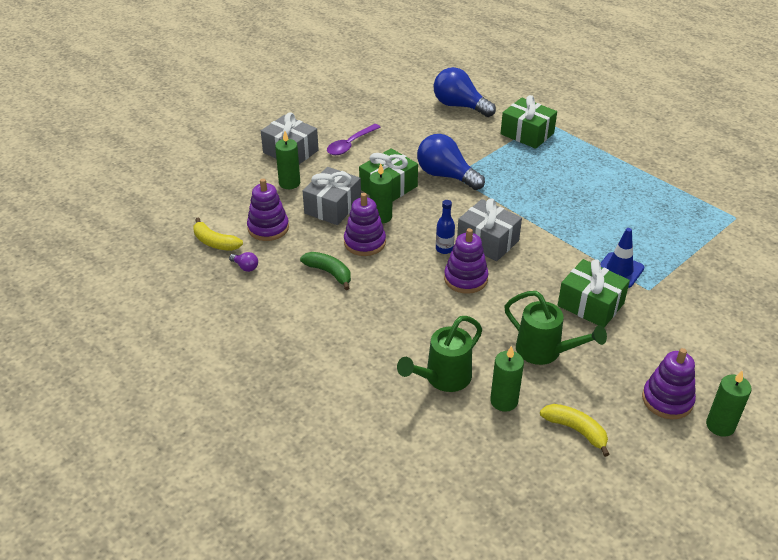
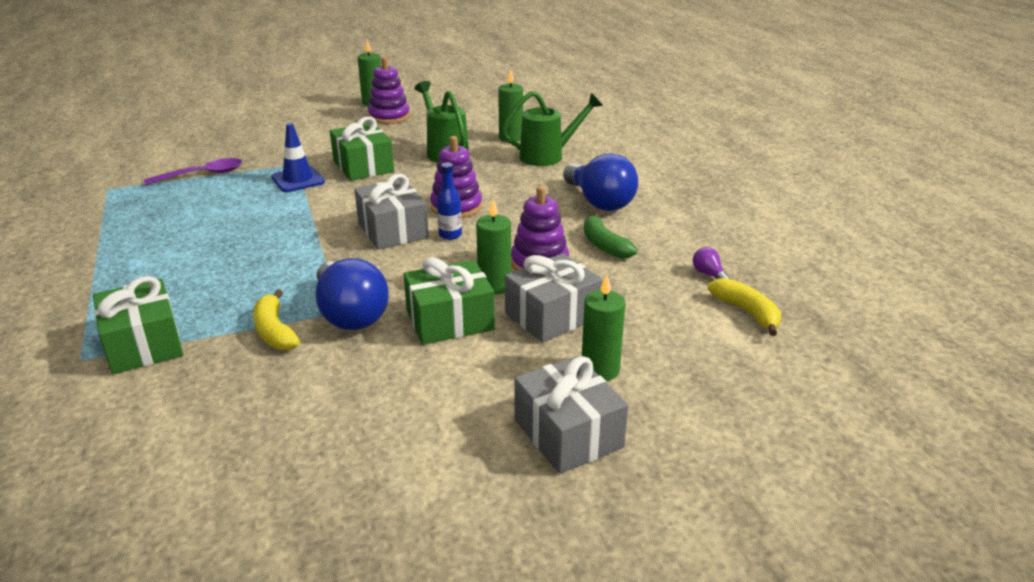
camera: 155 degrees left, 10 degrees down
purple stacking toy [247,179,289,241] -> none
purple spoon [327,124,380,155] -> purple spoon moved to [144,158,242,185]
blue light bulb [434,67,496,117] -> blue light bulb moved to [563,153,638,211]
yellow banana [540,404,610,457] -> yellow banana moved to [253,289,300,350]

